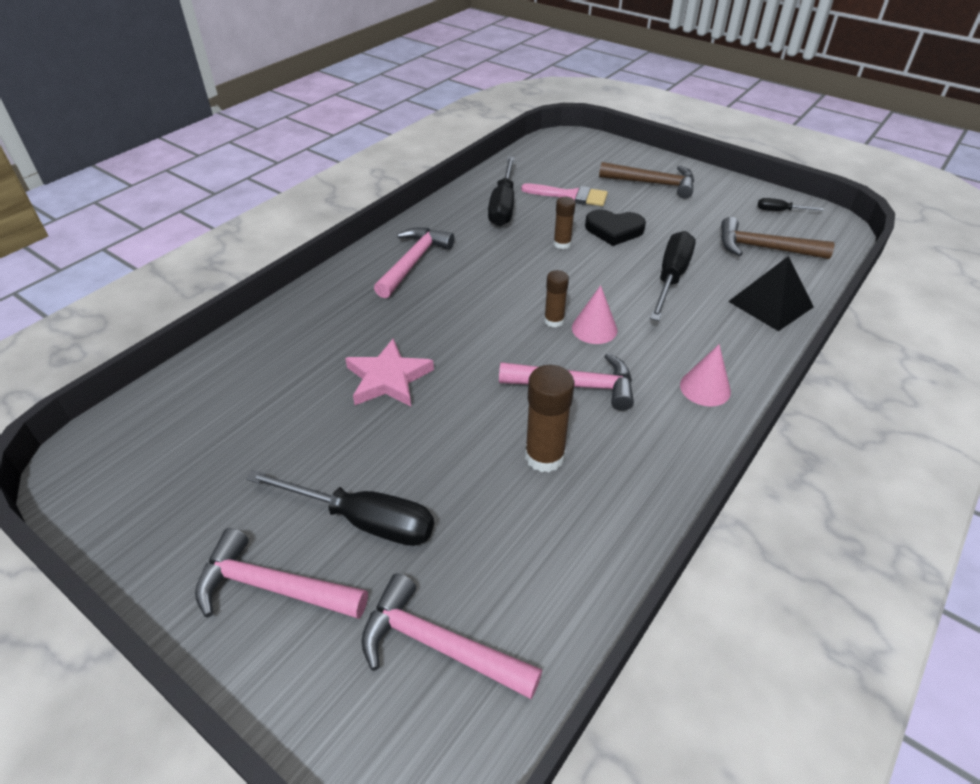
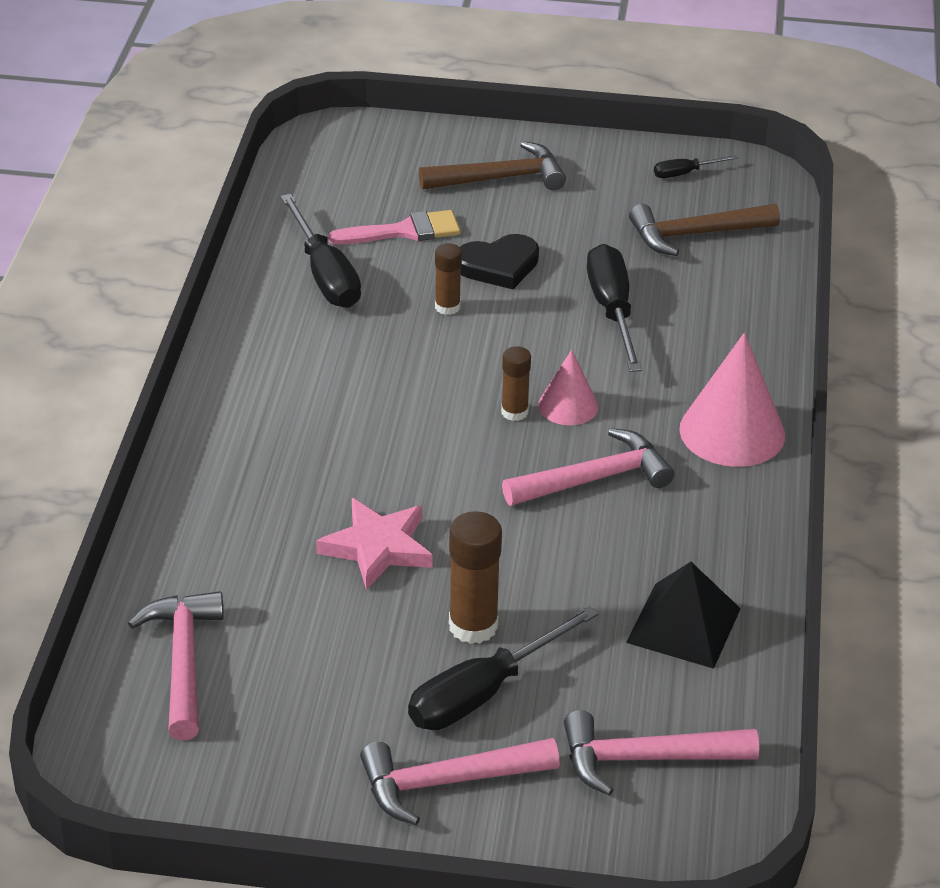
camera: 30 degrees left, 5 degrees down
black screwdriver [246,470,434,546] -> black screwdriver turned 150 degrees clockwise [408,606,599,730]
pink hammer [374,227,454,298] -> pink hammer moved to [128,591,224,740]
brown glue stick [525,365,574,472] -> brown glue stick moved to [449,511,502,644]
pink cone [680,344,731,406] -> pink cone [679,333,785,467], size x1.73
black pyramid [728,256,814,331] -> black pyramid moved to [626,562,741,669]

